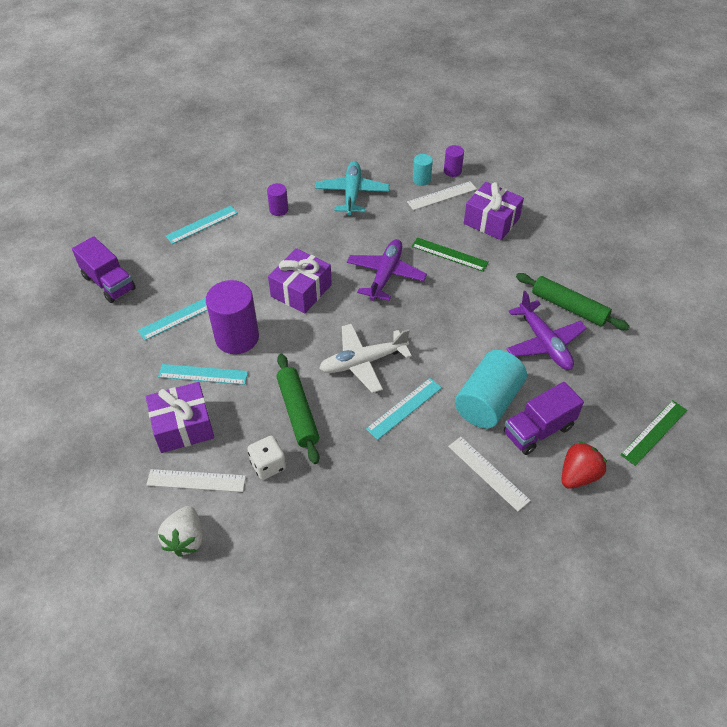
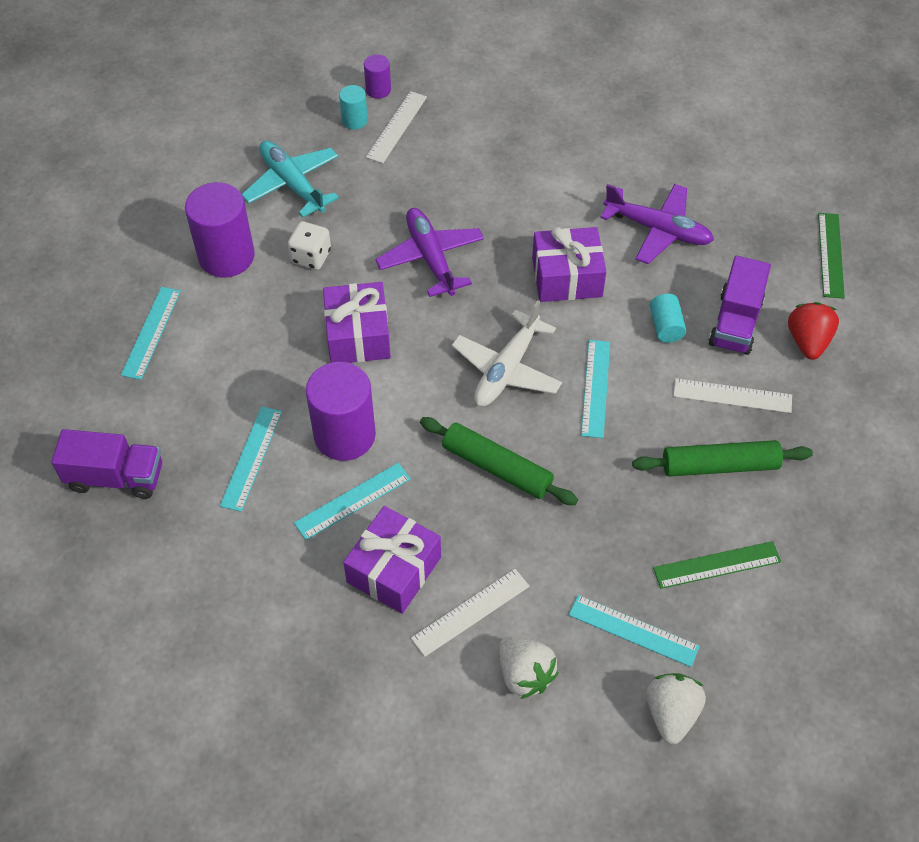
camera: 40 degrees left, 5 degrees up
white dice [247,436,286,480] -> white dice moved to [288,221,331,270]
purple cylinder [267,183,288,216] -> purple cylinder [185,182,255,277], size x2.02
green ruler [411,237,489,272] -> green ruler moved to [653,541,781,589]
turquoise cylinder [455,350,527,429] -> turquoise cylinder [650,294,686,343], size x0.50
purple gift [464,182,524,240] -> purple gift moved to [532,227,607,302]
green rolling pin [516,273,630,330] -> green rolling pin moved to [632,440,813,477]
none -> turquoise ruler [569,595,700,667]
none -> white strawberry [646,673,706,744]

